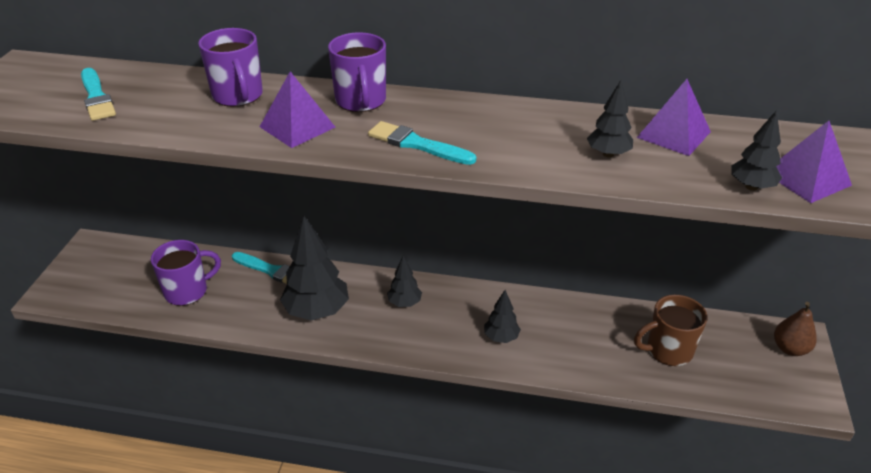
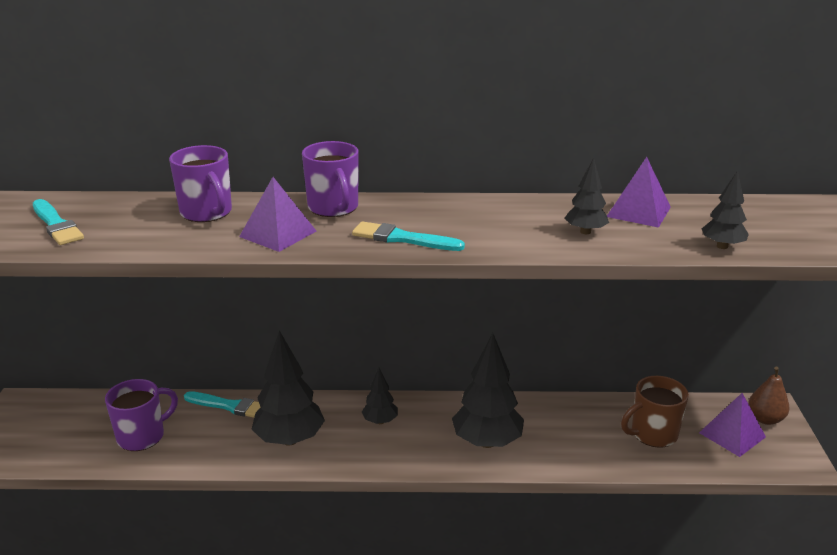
camera: 10 degrees left, 10 degrees down
black tree [484,290,521,343] -> black tree [452,333,524,448], size x1.91
purple pyramid [776,121,852,203] -> purple pyramid moved to [699,393,766,457]

